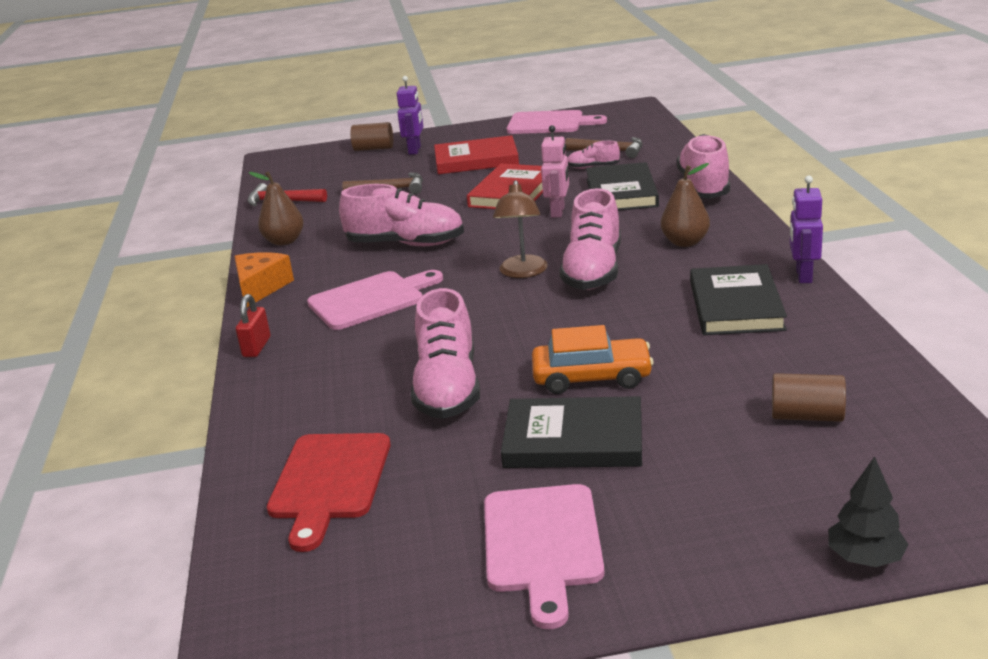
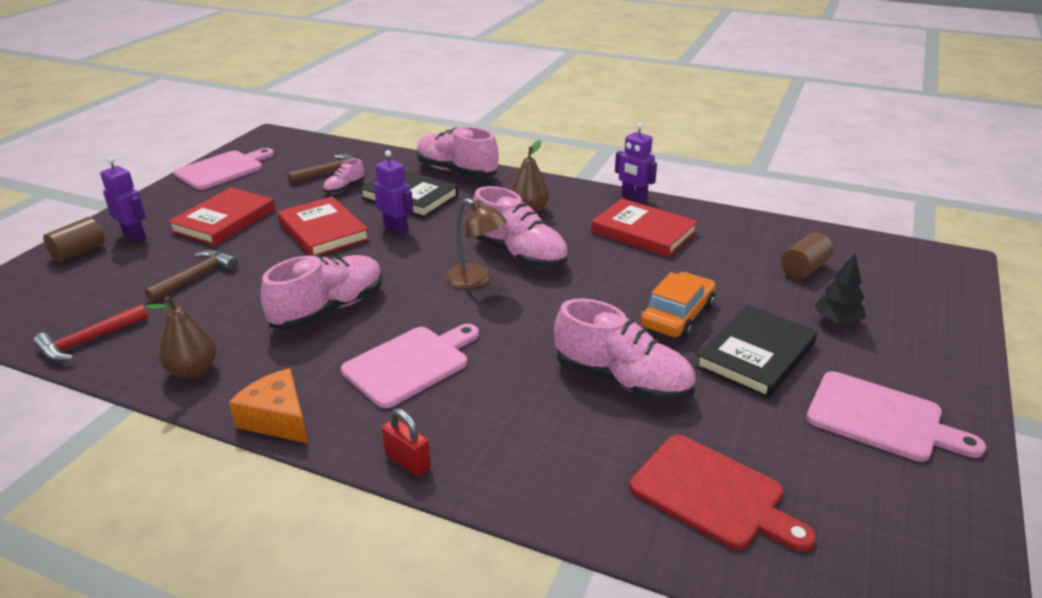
camera: 60 degrees left, 5 degrees up
pink cutting board [307,270,443,330] -> pink cutting board turned 45 degrees clockwise [341,324,479,408]
pink robot [541,125,569,218] -> purple robot [374,150,413,235]
black book [690,264,787,335] -> red book [591,198,698,257]
black tree [828,456,908,567] -> black tree moved to [814,253,866,324]

